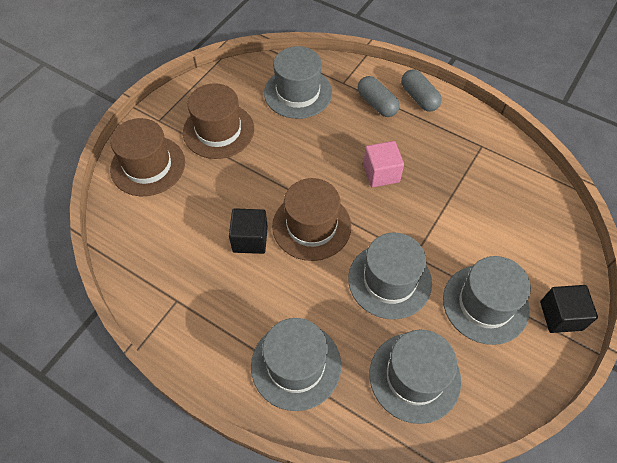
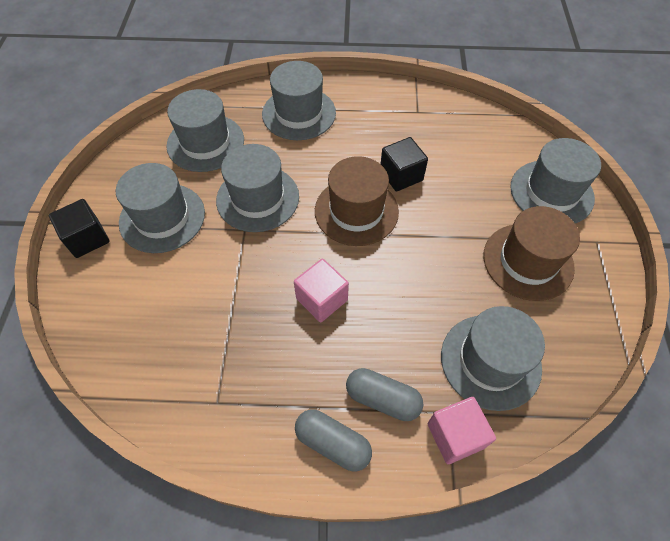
camera: 150 degrees right, 0 degrees up
brown hat [110,118,185,196] -> grey hat [510,138,601,223]
none -> pink cube [427,397,496,464]

